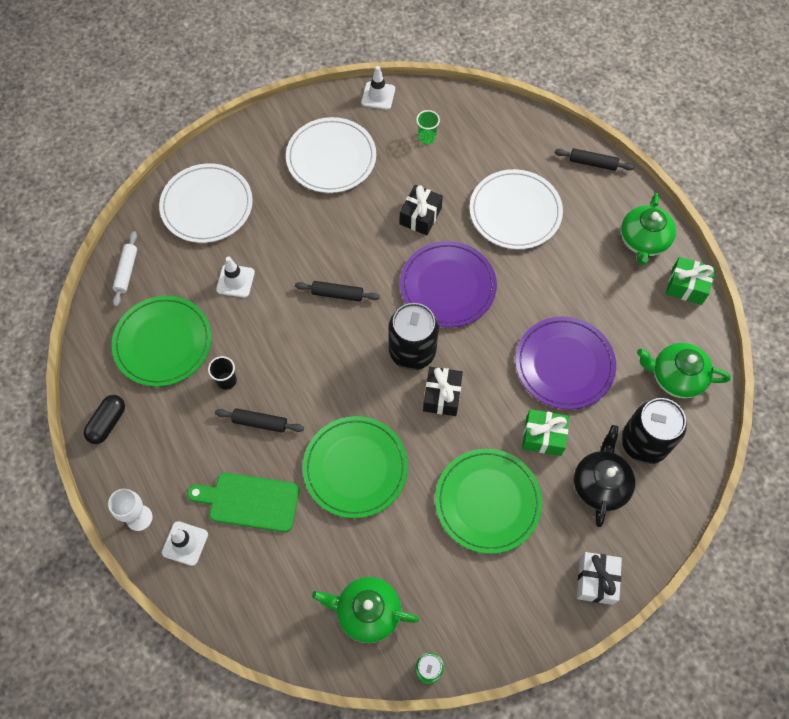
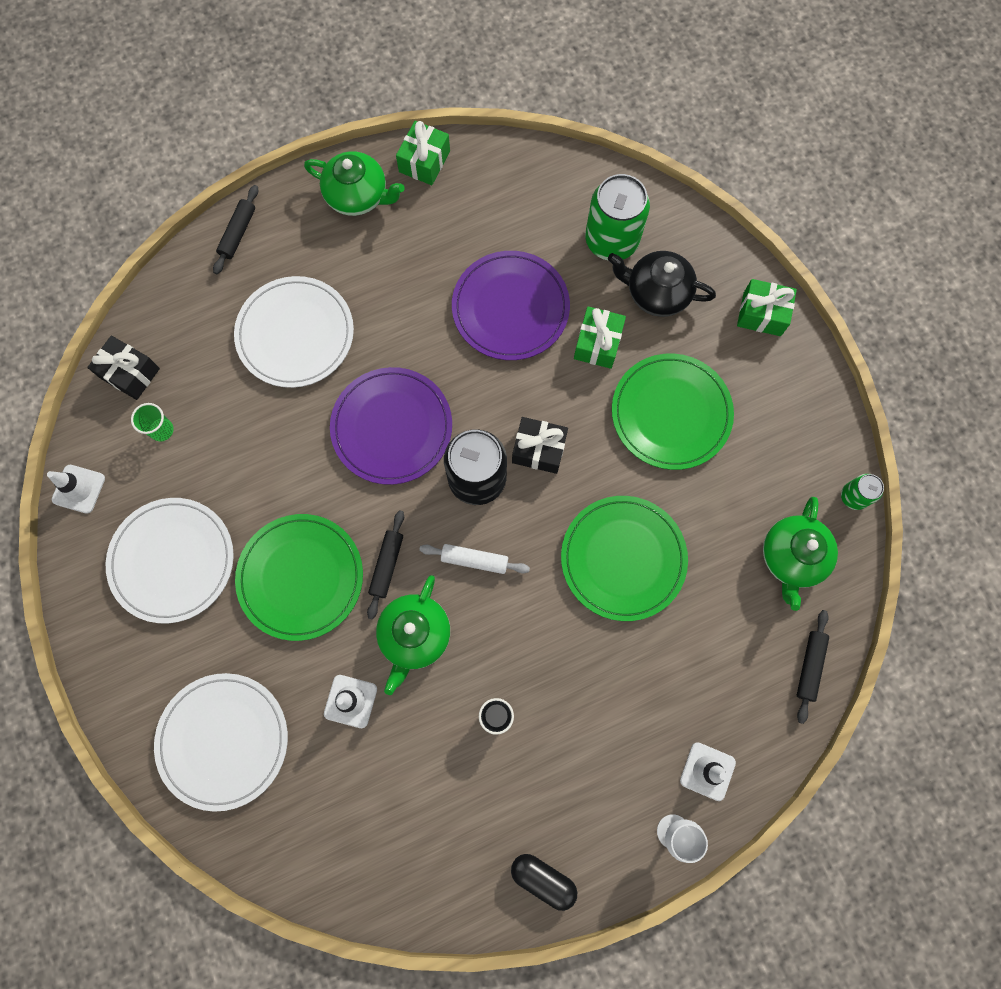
camera: 85 degrees left, 10 degrees up
green plate [111,296,212,387] -> green plate moved to [235,514,363,641]
white rolling pin [113,231,137,307] -> white rolling pin moved to [419,544,530,574]
green cutting board [187,473,299,532] -> none
black rolling pin [215,408,304,433] -> black rolling pin moved to [797,610,829,724]
black gift [400,185,443,235] -> black gift moved to [87,336,160,400]
white gift [577,552,622,605] -> green gift [737,279,797,336]
black can [622,398,687,464] -> green can [585,174,650,261]
green teapot [637,343,731,399] -> green teapot moved to [376,575,450,695]

